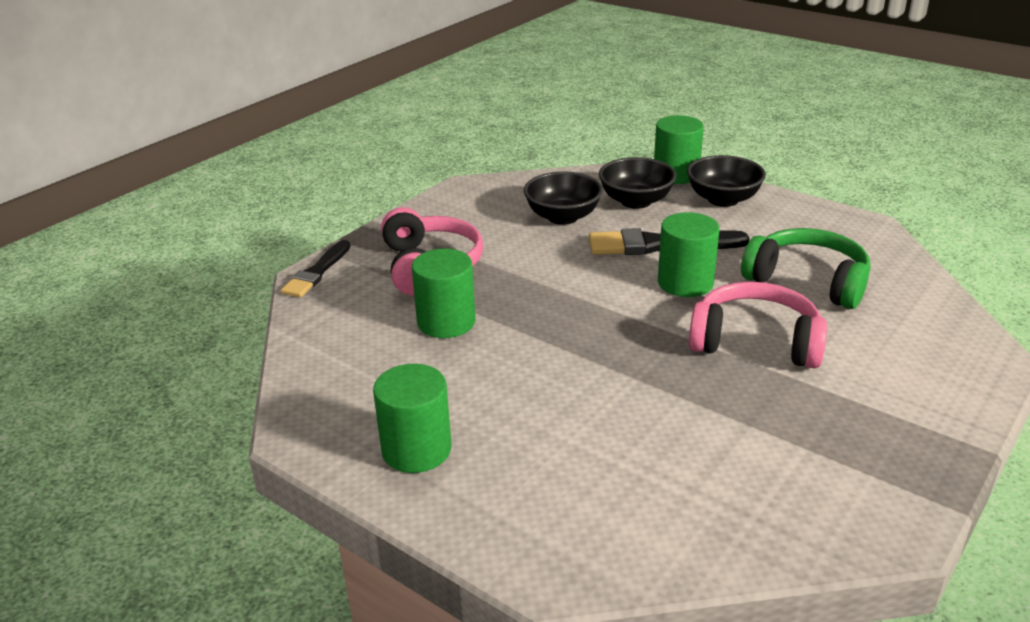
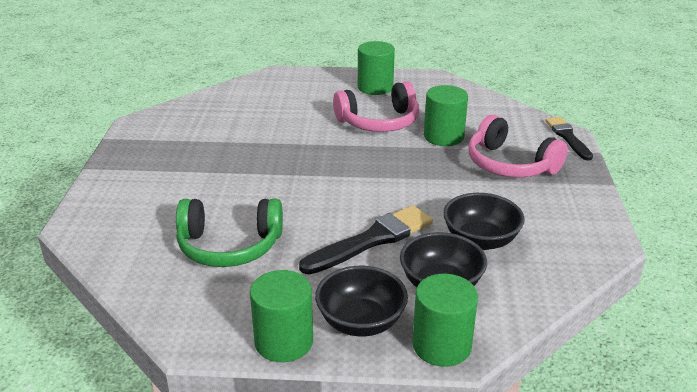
camera: 145 degrees right, 0 degrees up
green cylinder [658,212,720,297] -> green cylinder moved to [250,270,313,362]
pink headphones [689,282,827,368] -> pink headphones moved to [333,81,419,132]

